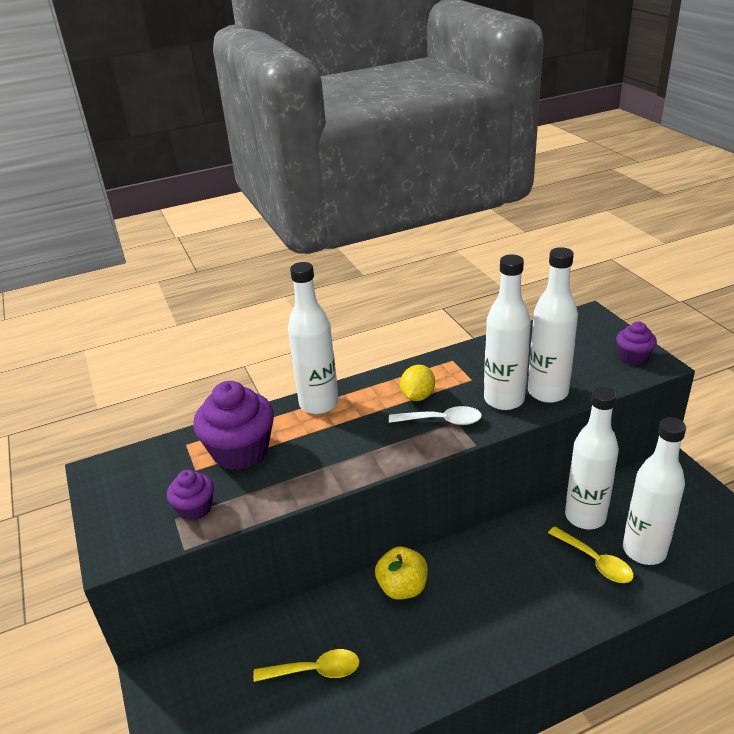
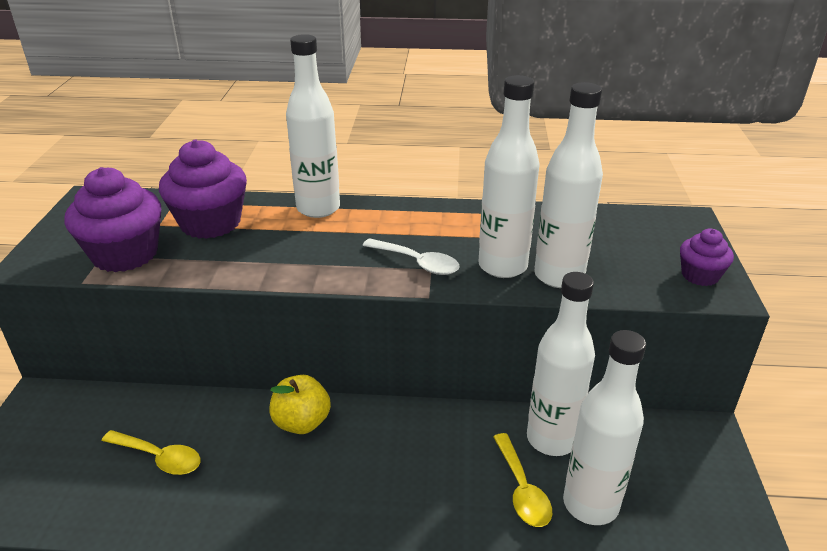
camera: 25 degrees right, 0 degrees up
purple cupcake [167,470,214,521] -> purple cupcake [64,167,161,272], size x1.84
yellow lemon [400,365,435,401] -> none

